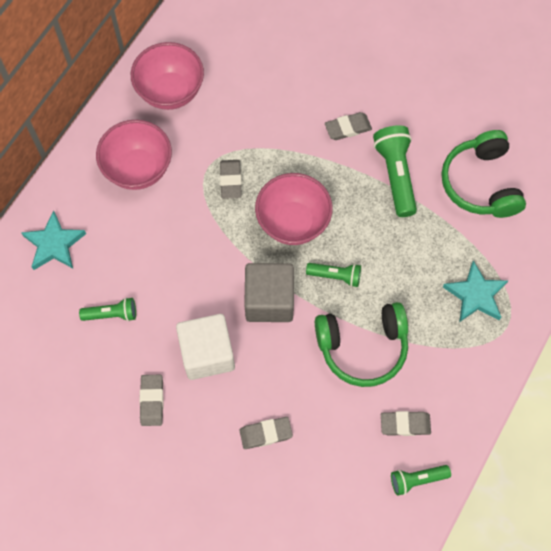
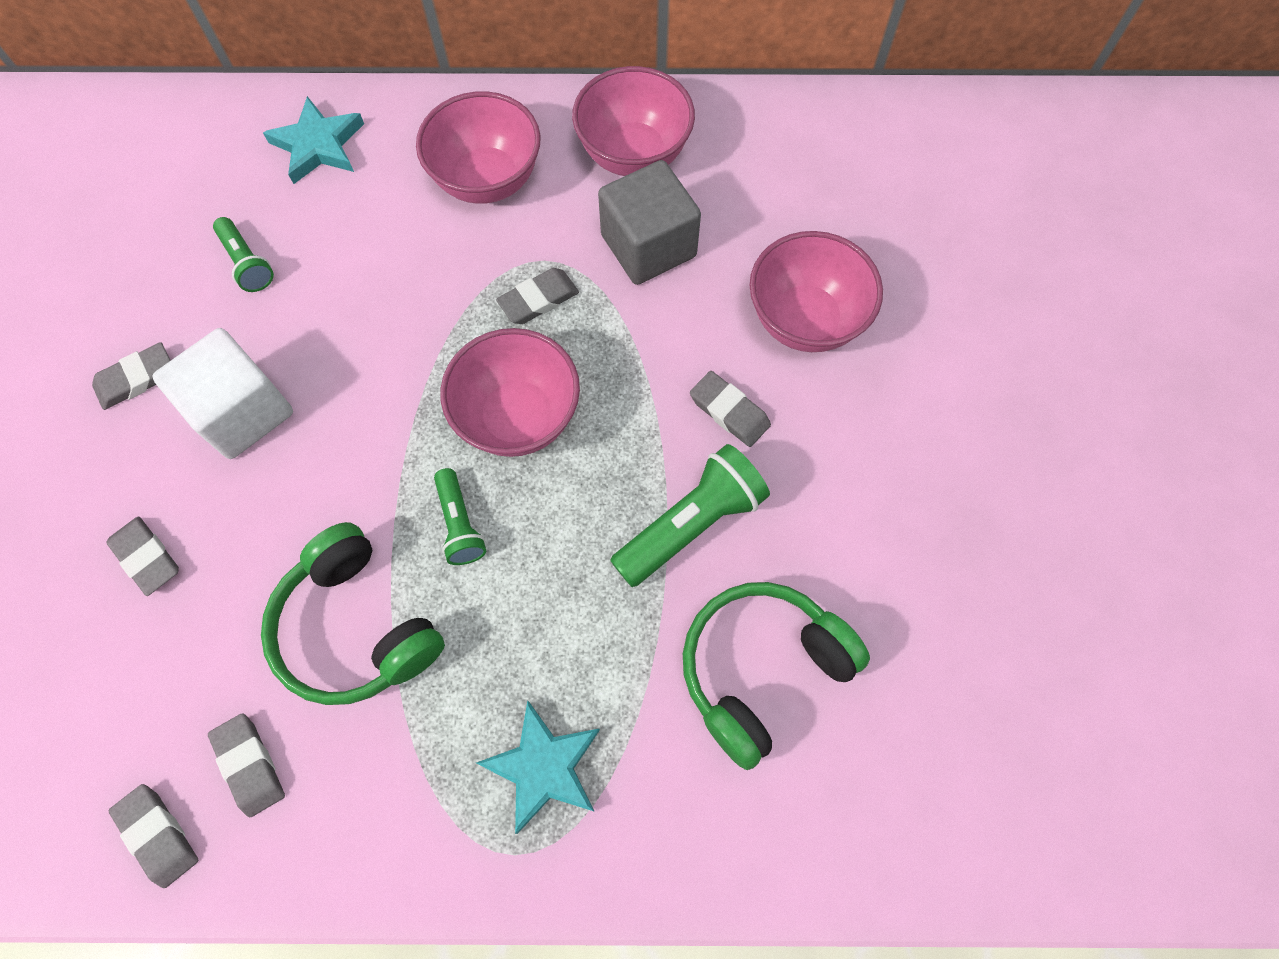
camera: 60 degrees right, 0 degrees up
grey cube [244,263,294,322] -> grey cube moved to [598,160,701,285]
green flashlight [391,465,451,496] -> grey eraser [109,784,198,888]
none -> pink bowl [750,231,883,352]

